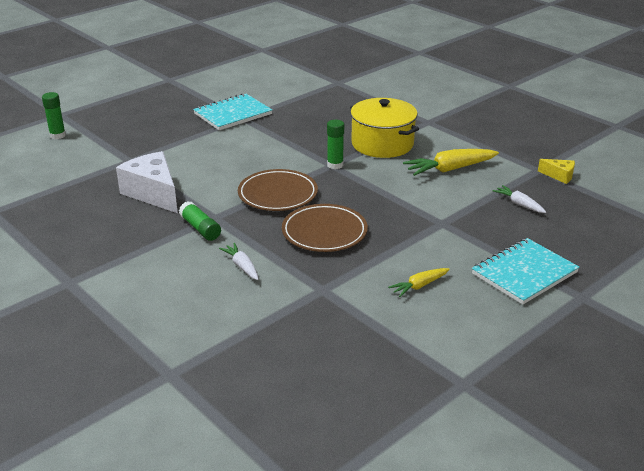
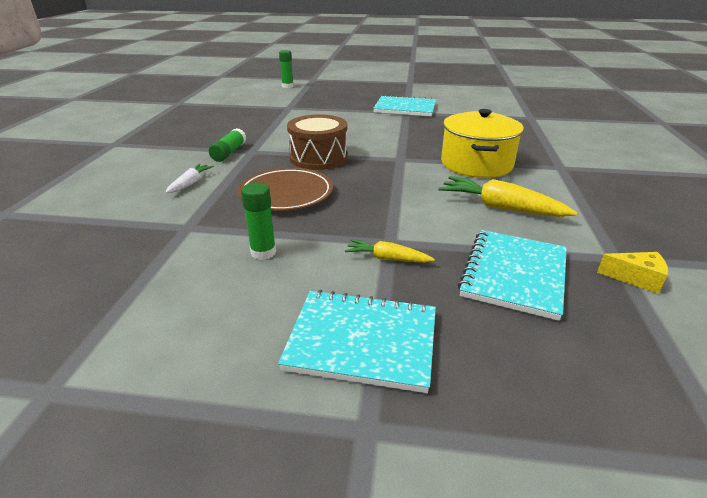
camera: 50 degrees right, 0 degrees up
white cheese [116,151,178,213] -> none
brown plate [238,169,318,211] -> brown drum [287,114,348,170]
green glue stick [327,120,344,169] -> green glue stick moved to [241,182,276,260]
yellow carrot [388,268,450,297] -> yellow carrot moved to [345,239,435,263]
white carrot [493,185,546,213] -> turquoise notebook [458,230,567,321]
yellow cheese [538,159,575,184] -> yellow cheese turned 60 degrees counterclockwise [597,252,668,294]

